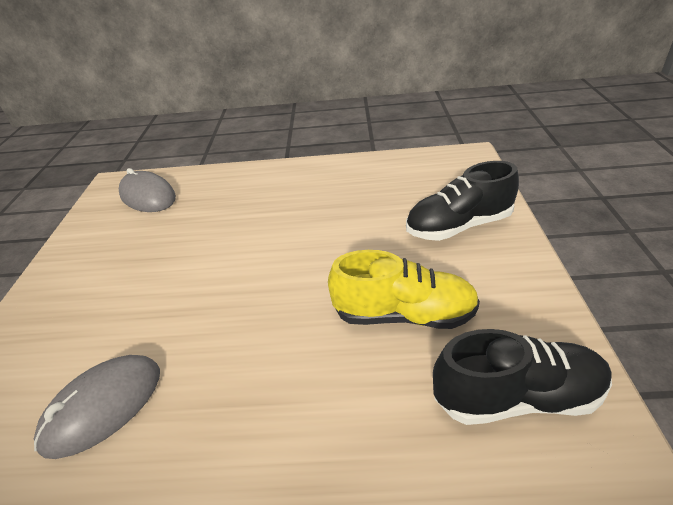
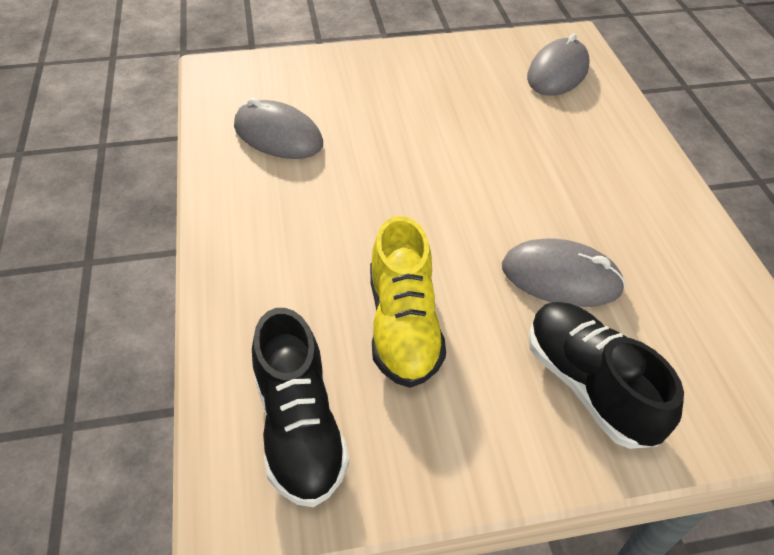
camera: 75 degrees right, 10 degrees up
none -> grey mouse [502,238,626,307]

